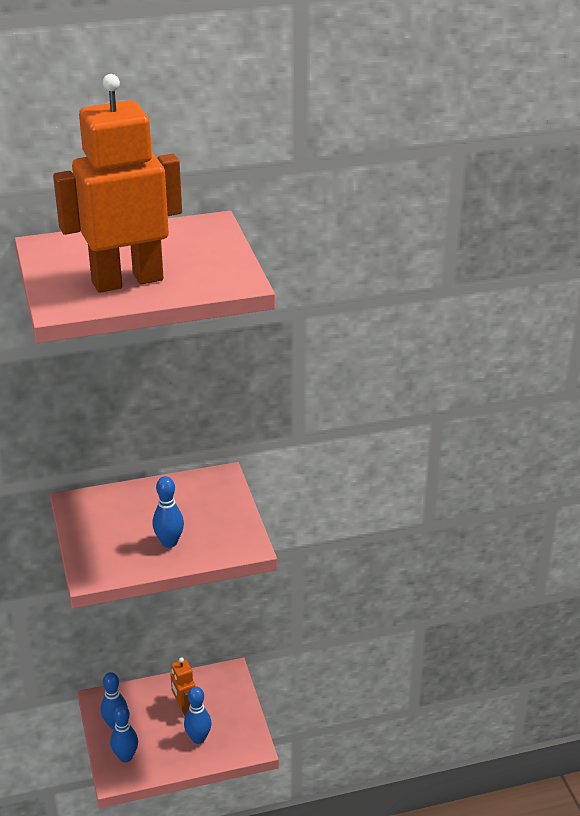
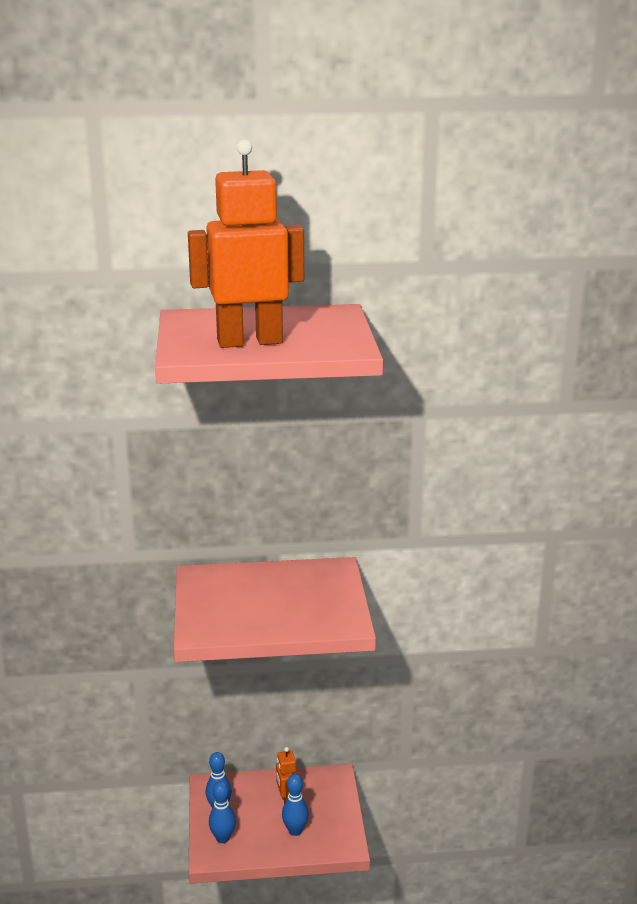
camera: 10 degrees right, 10 degrees down
blue bowling pin [152,476,184,548] -> none

